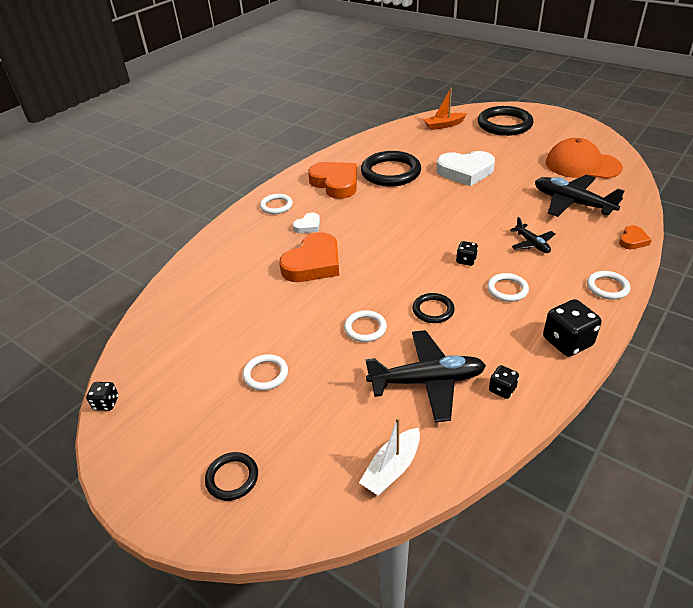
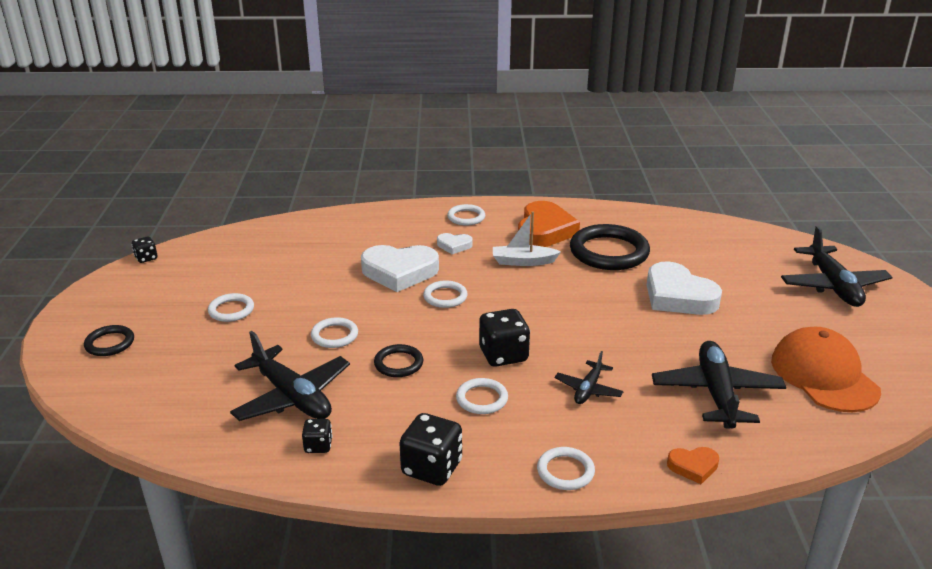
camera: 50 degrees right, 10 degrees down
orange heart [279,232,339,282] -> white heart [361,245,439,292]
white boat [359,417,420,495] -> white boat moved to [493,211,561,266]
orange boat [423,88,467,130] -> none
black dice [456,241,478,266] -> black dice [479,309,530,367], size x1.85
black ring [478,106,533,136] -> black plane [781,226,892,307]
none -> white ring [423,281,468,308]

